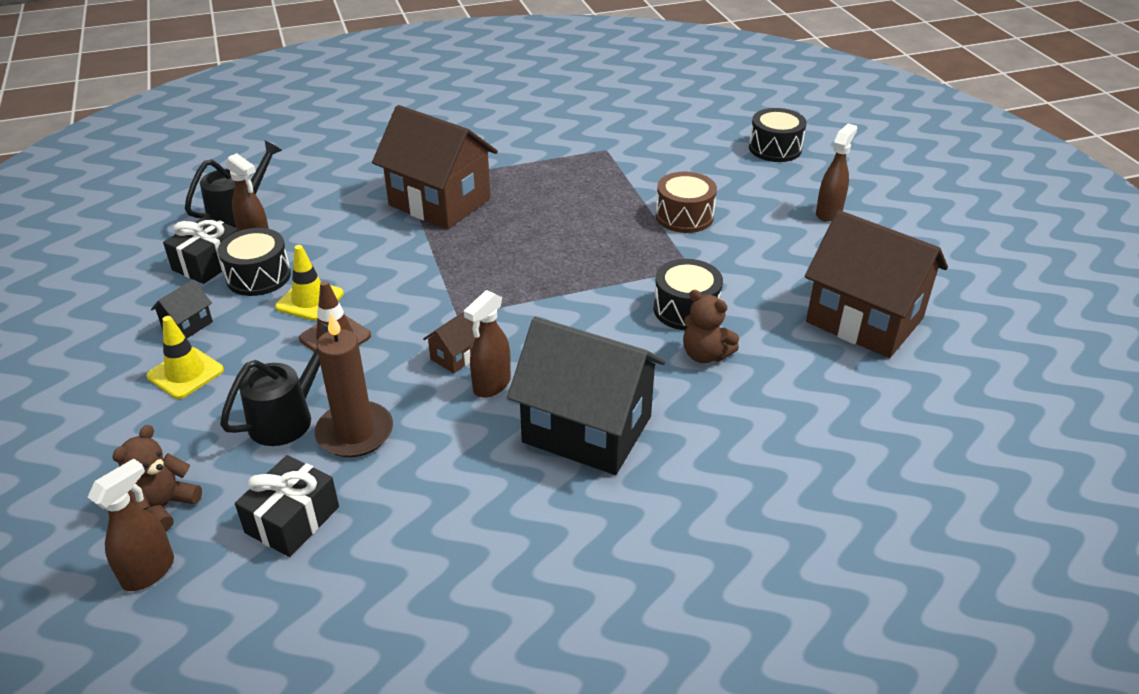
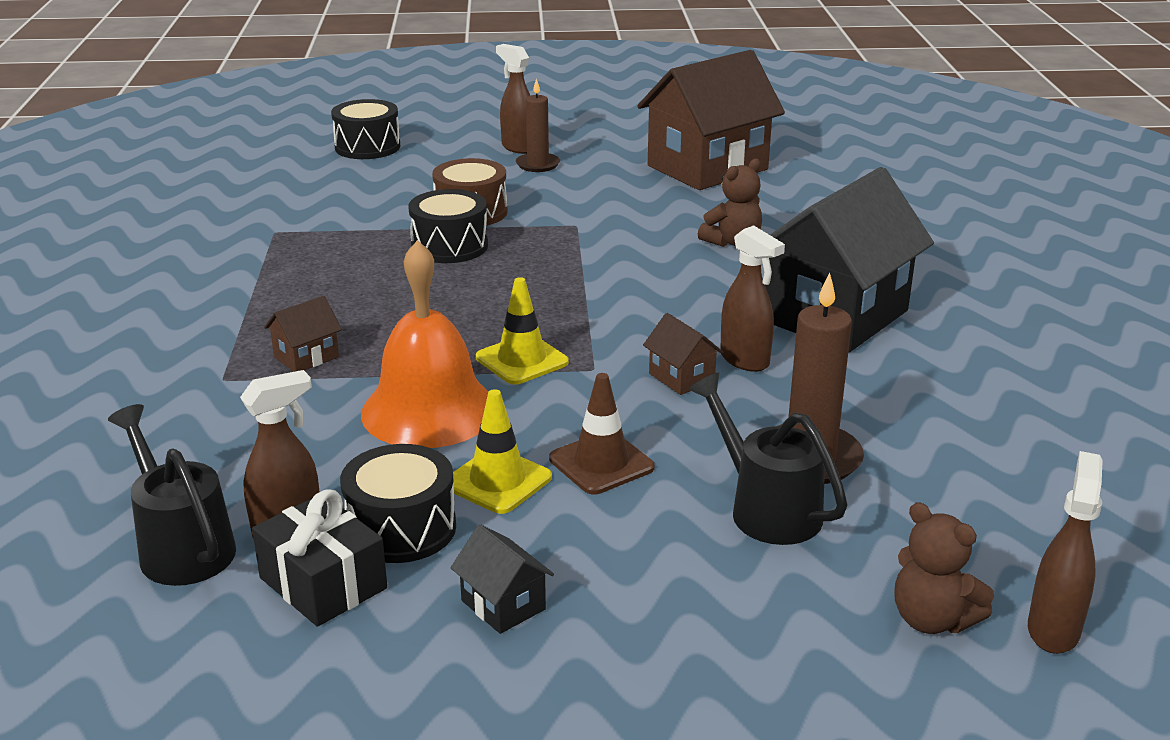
camera: 75 degrees left, 10 degrees down
brown spray bottle [88,459,174,591] -> brown spray bottle turned 60 degrees clockwise [1028,451,1103,654]
yellow traffic cone [146,316,224,399] -> yellow traffic cone moved to [476,277,569,384]
black gift [235,455,339,557] -> none
brown house [372,105,498,229] -> brown house [264,296,342,372], size x0.41
black drum [653,259,723,330] -> black drum moved to [408,189,488,263]
none -> orange bell [361,240,489,448]
none -> brown candle [516,78,560,172]

